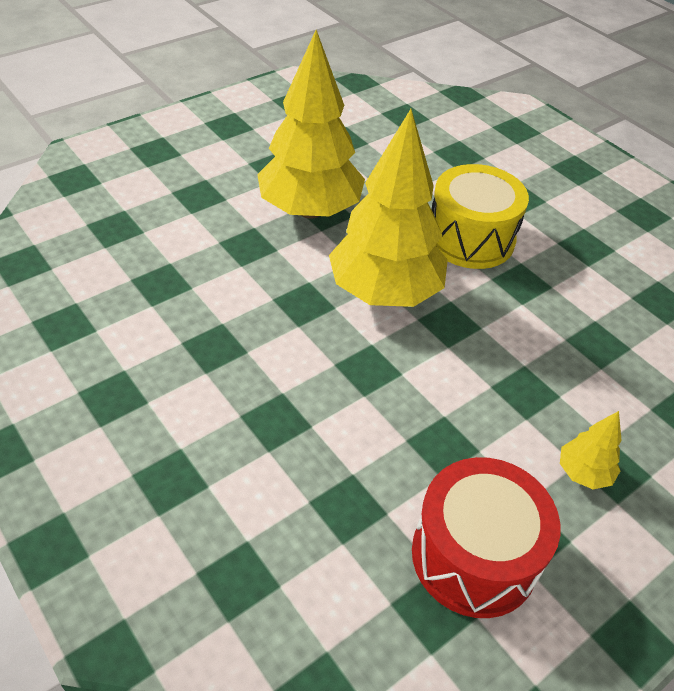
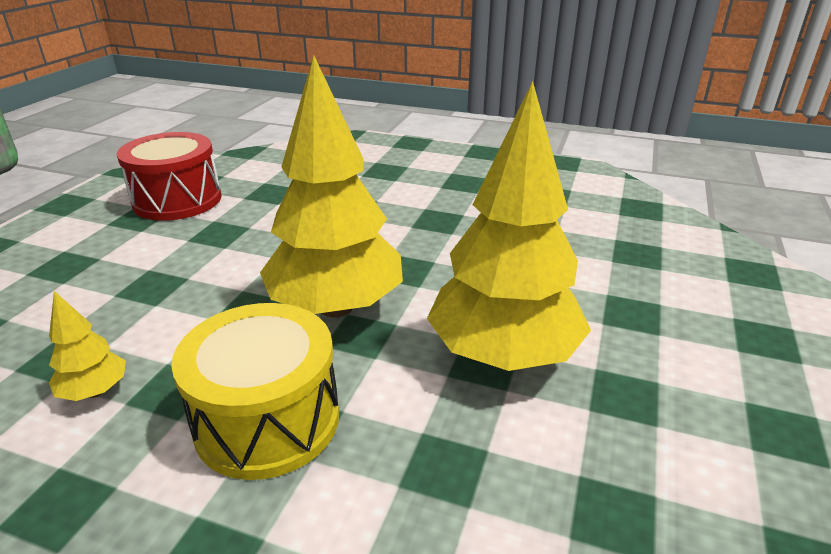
camera: 150 degrees right, 15 degrees down
yellow tree [560,411,622,489] -> yellow tree moved to [49,291,126,401]

